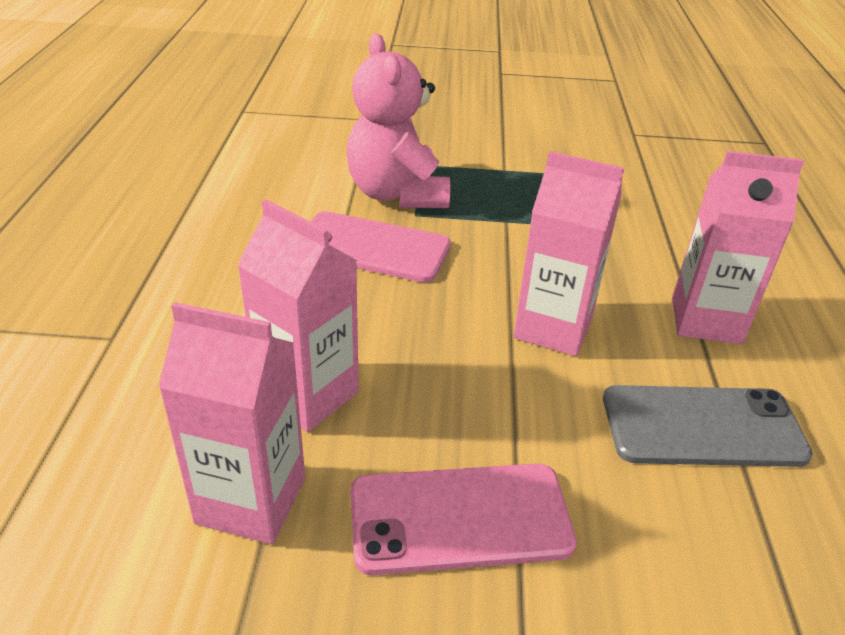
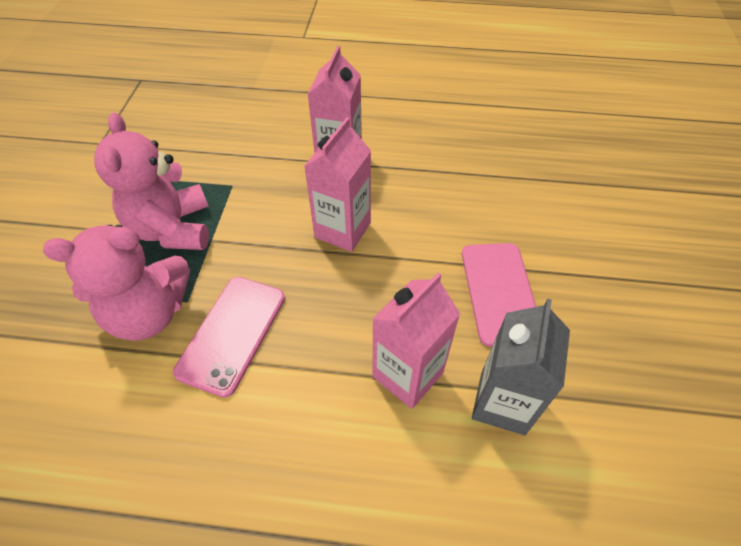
camera: 85 degrees left, 15 degrees up
pink carton [158,302,305,544] -> grey carton [472,299,570,435]
grey phone [603,385,813,467] -> none
none -> pink teddy bear [94,113,209,250]

